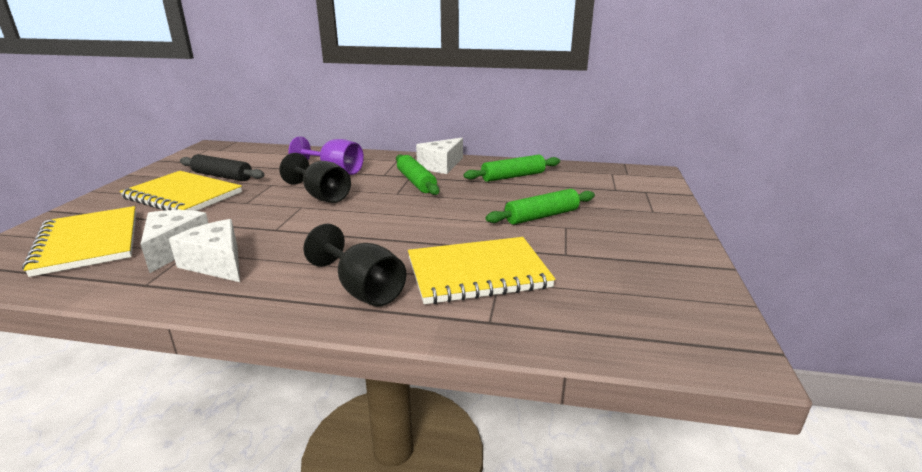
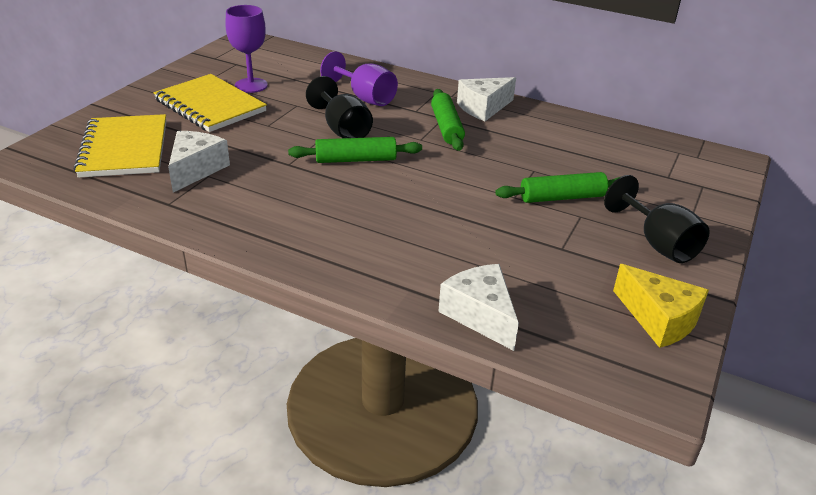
camera: 15 degrees right, 10 degrees up
white cheese [169,219,240,282] -> white cheese moved to [438,264,519,351]
black rolling pin [180,154,265,181] -> purple goblet [225,5,268,93]
black goblet [303,224,406,307] -> black goblet moved to [604,175,710,263]
yellow notebook [408,237,555,304] -> none
green rolling pin [464,155,560,182] -> green rolling pin moved to [288,137,422,163]
none -> yellow cheese [613,264,709,348]

